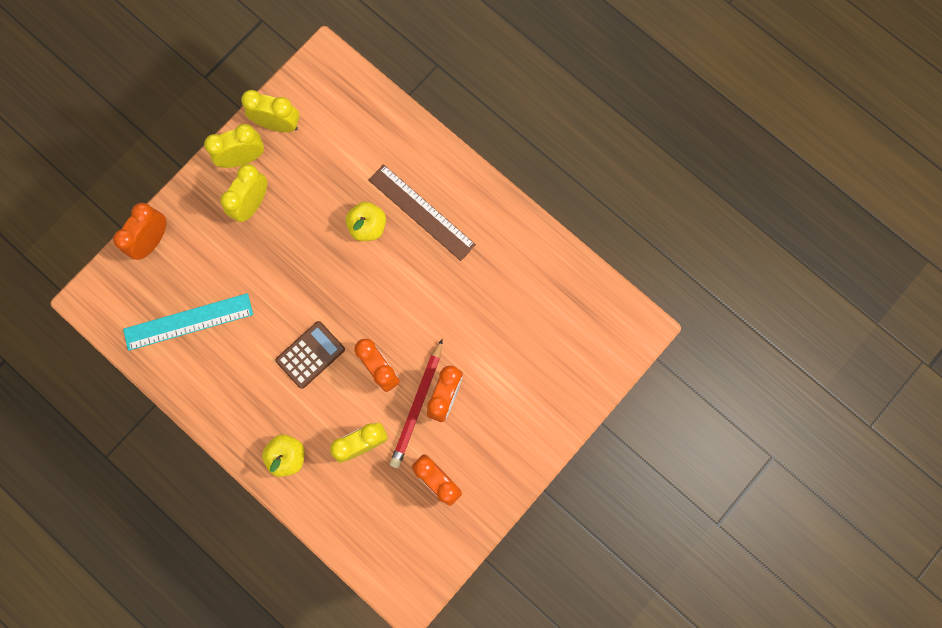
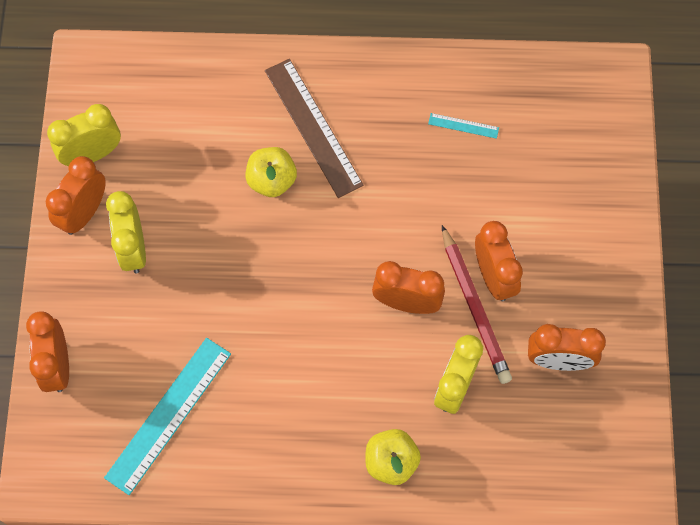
camera: 40 degrees left, 10 degrees down
yellow clock [204,124,264,168] -> orange clock [46,156,106,235]
brown calculator [276,321,345,389] -> none
brown ruler [369,164,476,261] -> brown ruler turned 60 degrees clockwise [265,59,364,198]
none -> turquoise ruler [428,113,499,139]

